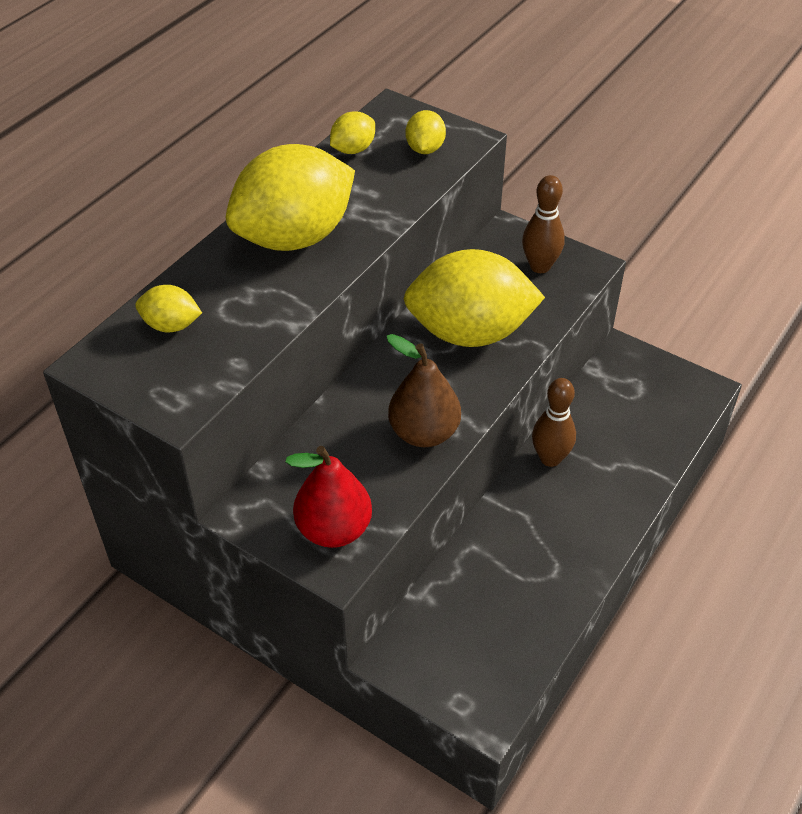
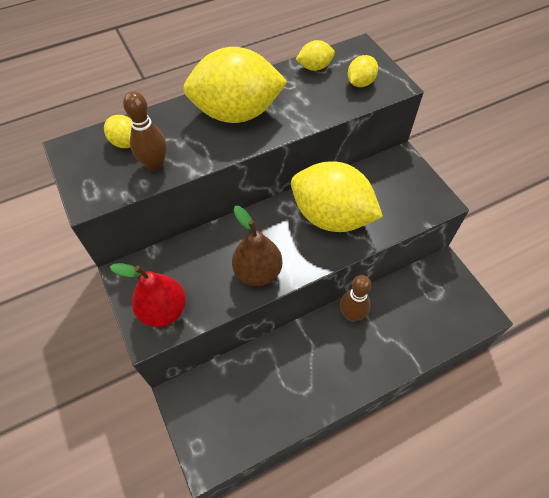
camera: 30 degrees right, 10 degrees up
brown bowling pin [522,175,565,273] -> brown bowling pin moved to [123,91,167,171]

